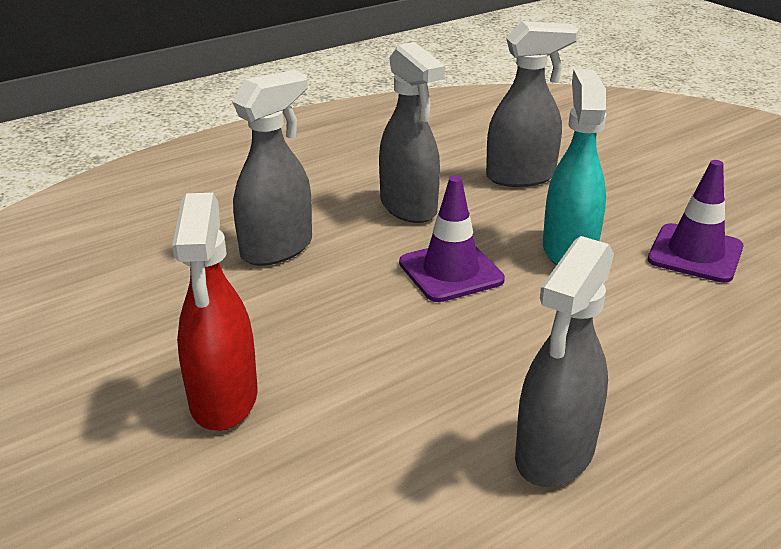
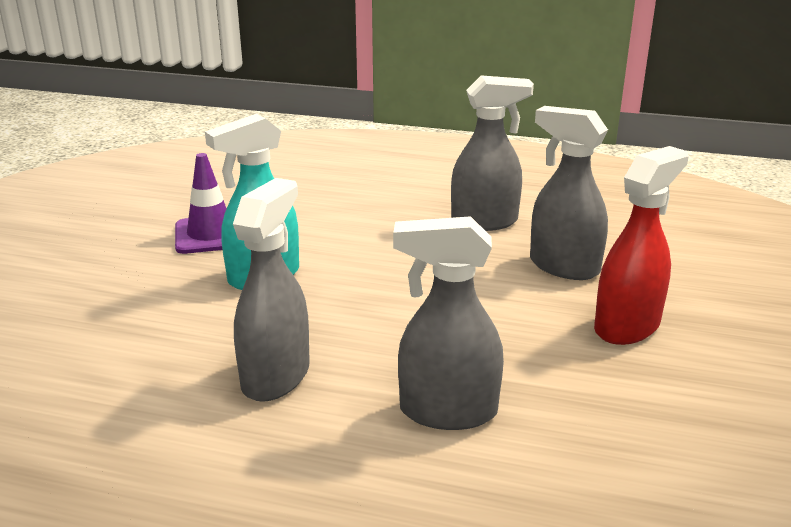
camera: 130 degrees left, 5 degrees down
purple traffic cone [399,176,505,302] -> none
grey spray bottle [486,21,578,187] -> grey spray bottle moved to [530,106,608,280]

